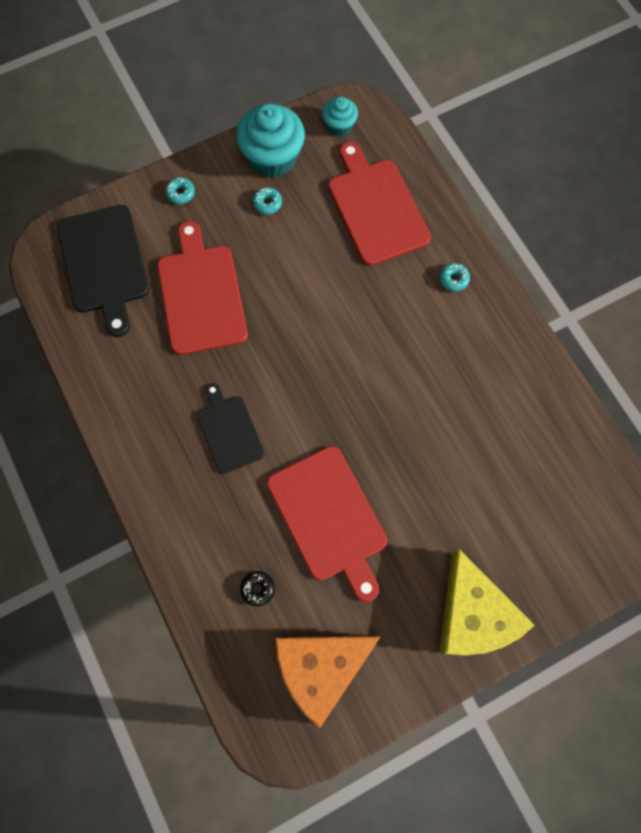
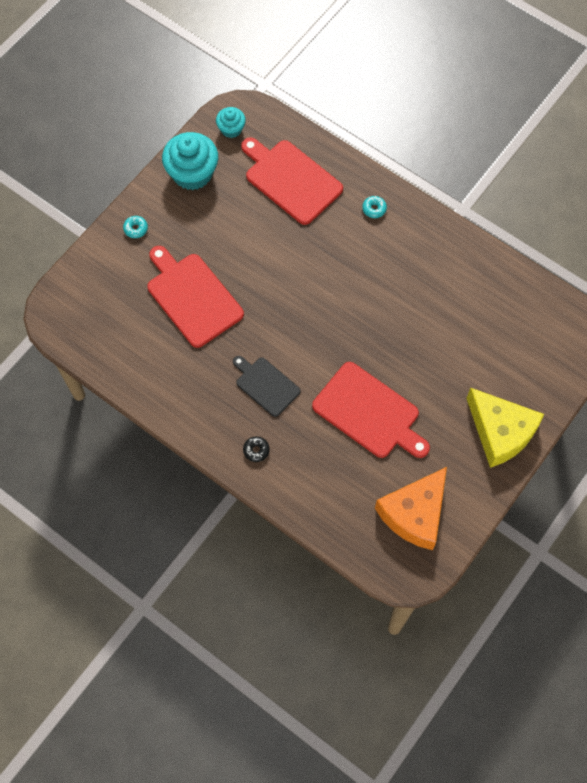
camera: 25 degrees left, 5 degrees down
black cutting board [57,205,149,337] -> none
black donut [240,571,275,606] -> black donut moved to [243,437,270,462]
turquoise donut [253,187,282,215] -> none

